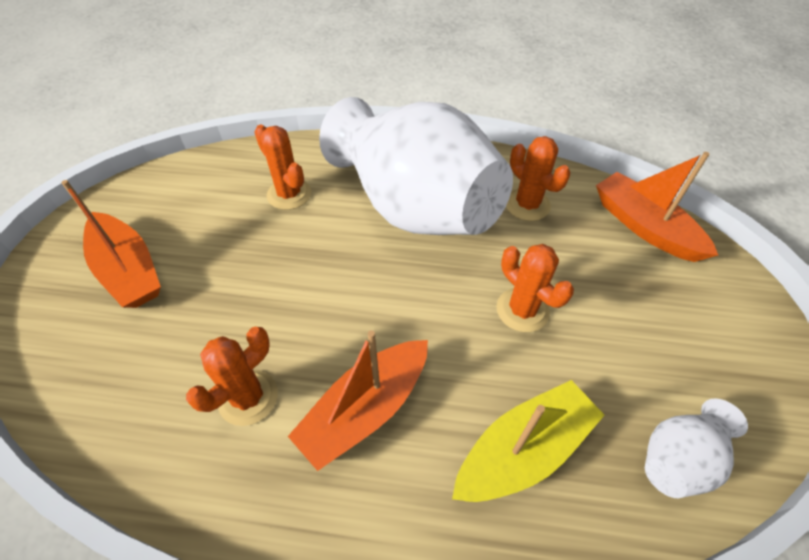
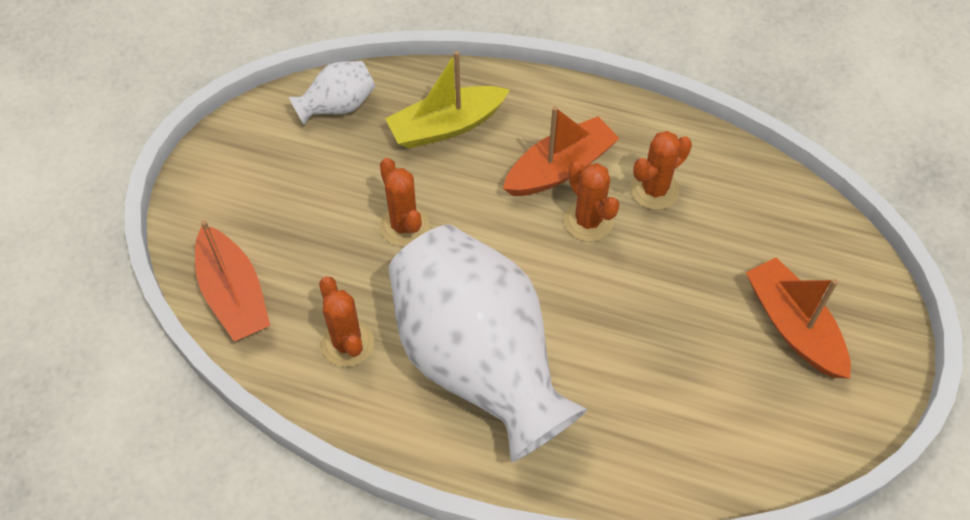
camera: 170 degrees left, 5 degrees up
orange cactus [254,125,311,210] -> orange cactus moved to [564,162,620,242]

